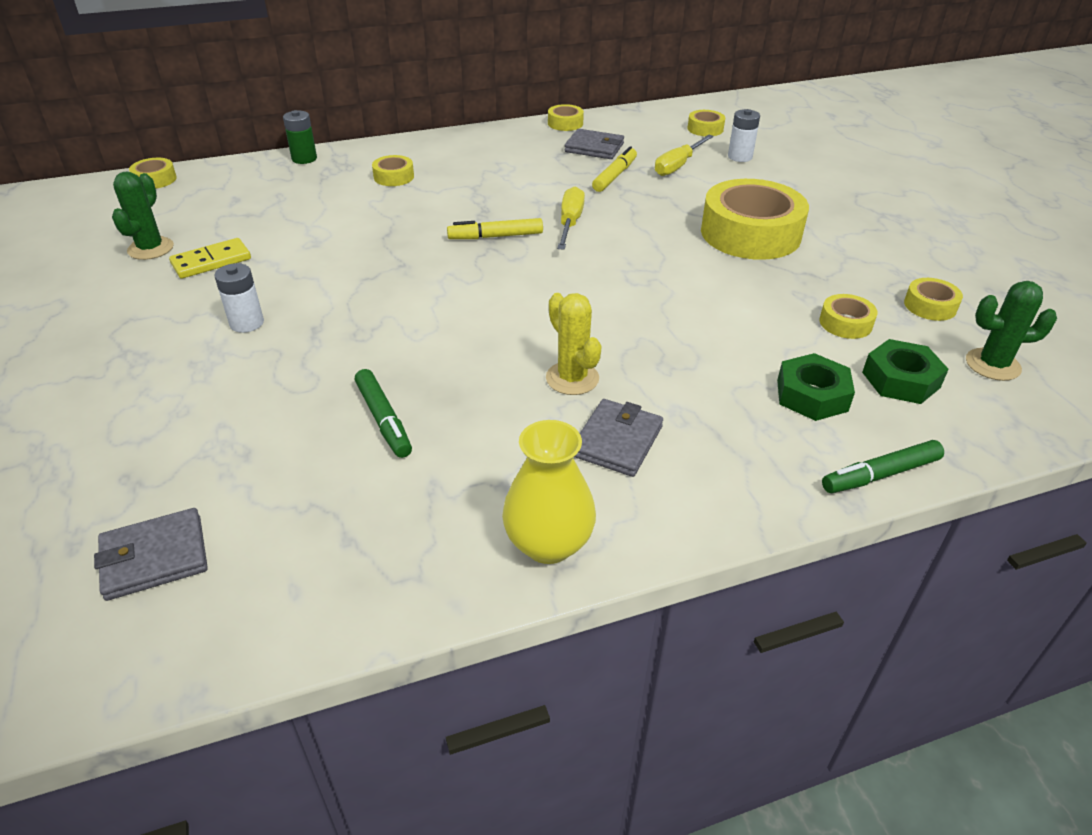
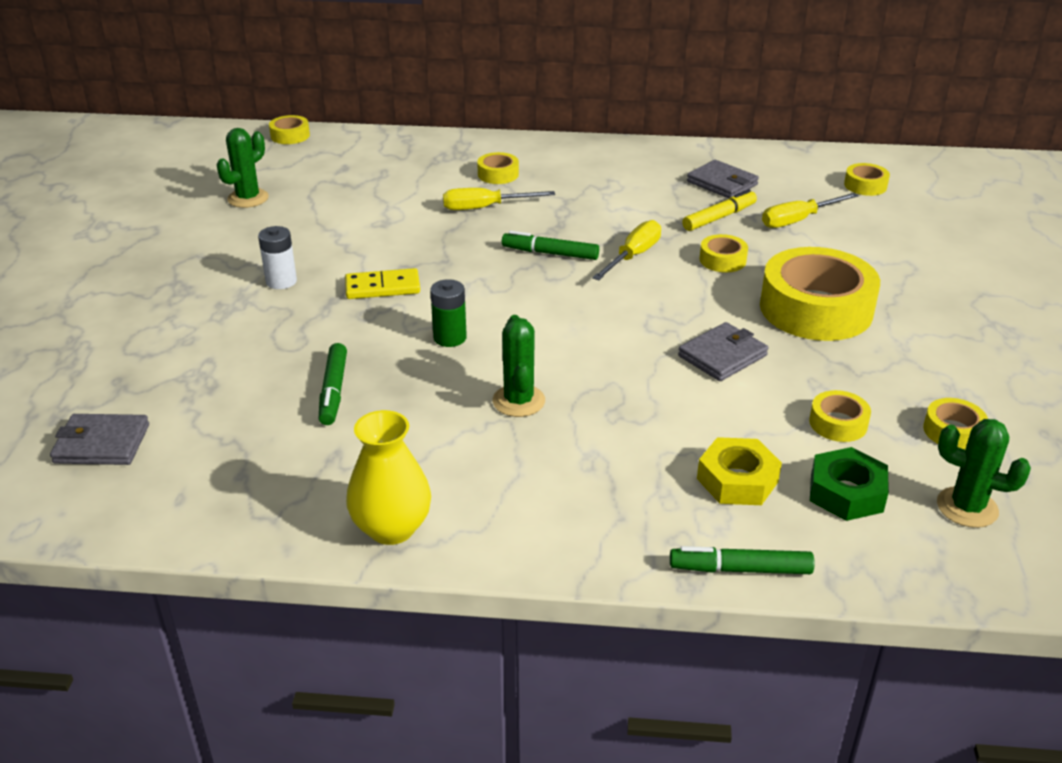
camera: 25 degrees right, 5 degrees down
yellow domino [169,238,251,279] -> yellow domino moved to [345,268,420,299]
green battery [283,110,317,164] -> green battery moved to [430,279,467,347]
yellow marker [447,218,543,239] -> green marker [502,231,599,260]
yellow cactus [546,293,602,395] -> green cactus [493,315,545,417]
yellow tape [548,104,584,131] -> yellow tape moved to [699,234,748,272]
grey wallet [575,399,663,477] -> grey wallet moved to [678,322,768,381]
white battery [728,109,760,162] -> none
green nut [777,353,855,421] -> yellow nut [697,437,782,505]
none -> yellow screwdriver [443,188,555,210]

